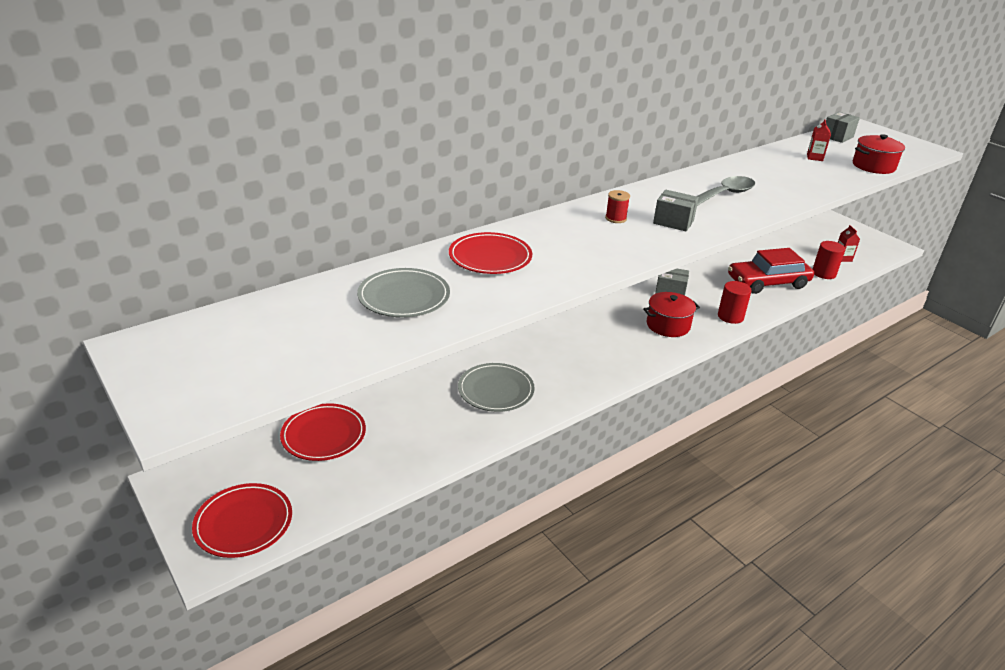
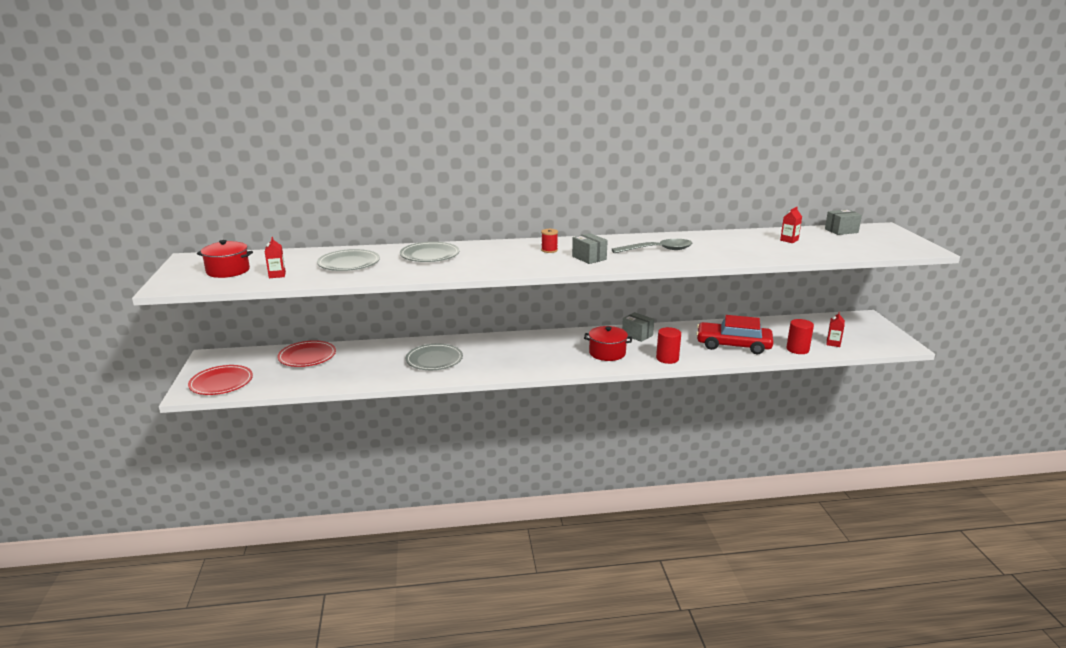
camera: 30 degrees right, 10 degrees down
red plate [449,232,532,274] -> grey plate [400,242,459,262]
red pot [853,134,905,174] -> red pot moved to [197,240,253,278]
none -> red carton [265,237,286,278]

